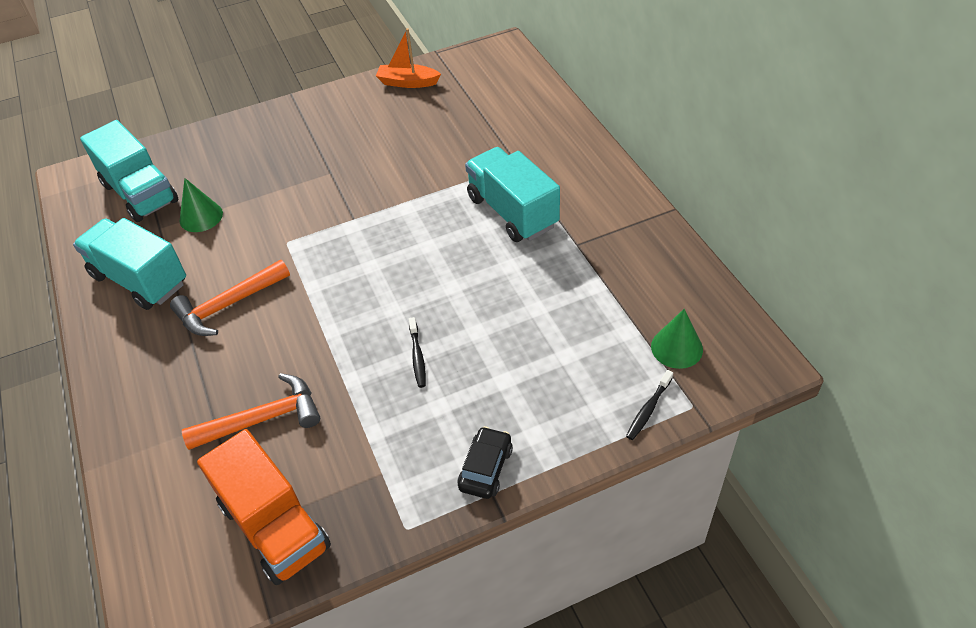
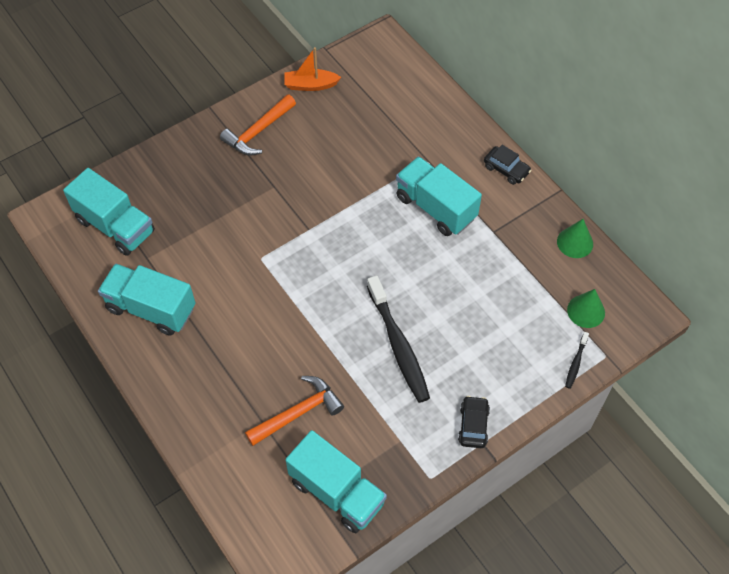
camera: 15 degrees left, 10 degrees up
orange hammer [170,260,290,336] -> orange hammer moved to [220,94,296,155]
green cone [179,178,223,232] -> green cone moved to [557,219,593,258]
orange truck [197,429,331,585] -> turquoise truck [285,430,387,533]
black toothbrush [409,317,426,388] -> black toothbrush [367,276,430,403], size x2.25
none -> black car [484,145,531,185]

